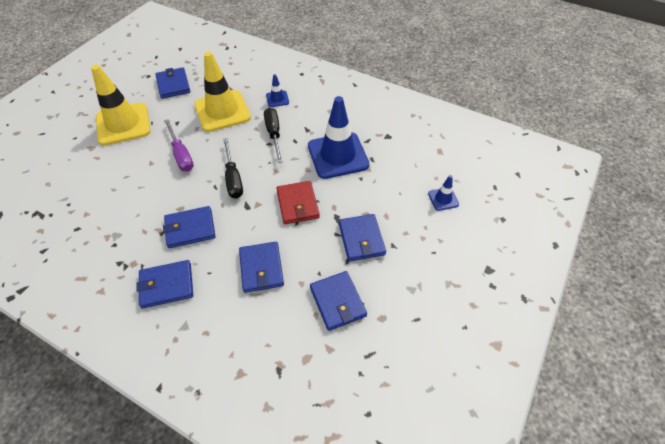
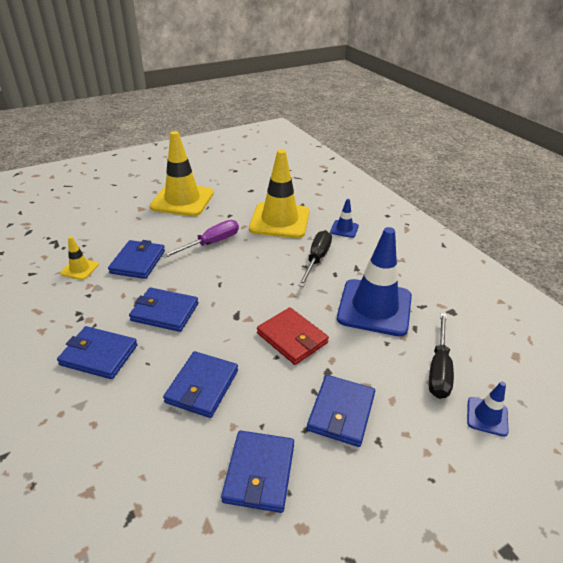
camera: 30 degrees right, 15 degrees down
blue wallet [155,67,190,99] -> blue wallet moved to [108,240,165,279]
purple screwdriver [164,119,194,172] -> purple screwdriver turned 135 degrees counterclockwise [161,220,239,258]
black screwdriver [223,138,243,199] -> black screwdriver moved to [429,313,454,399]
red wallet [277,181,320,224] -> red wallet turned 60 degrees counterclockwise [257,307,329,365]
none -> yellow traffic cone [60,236,99,280]

